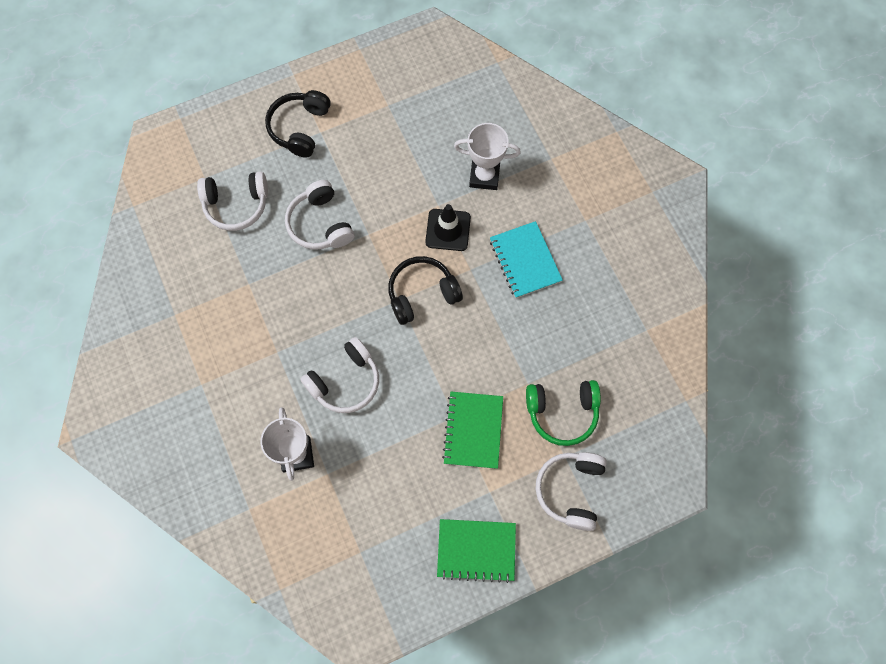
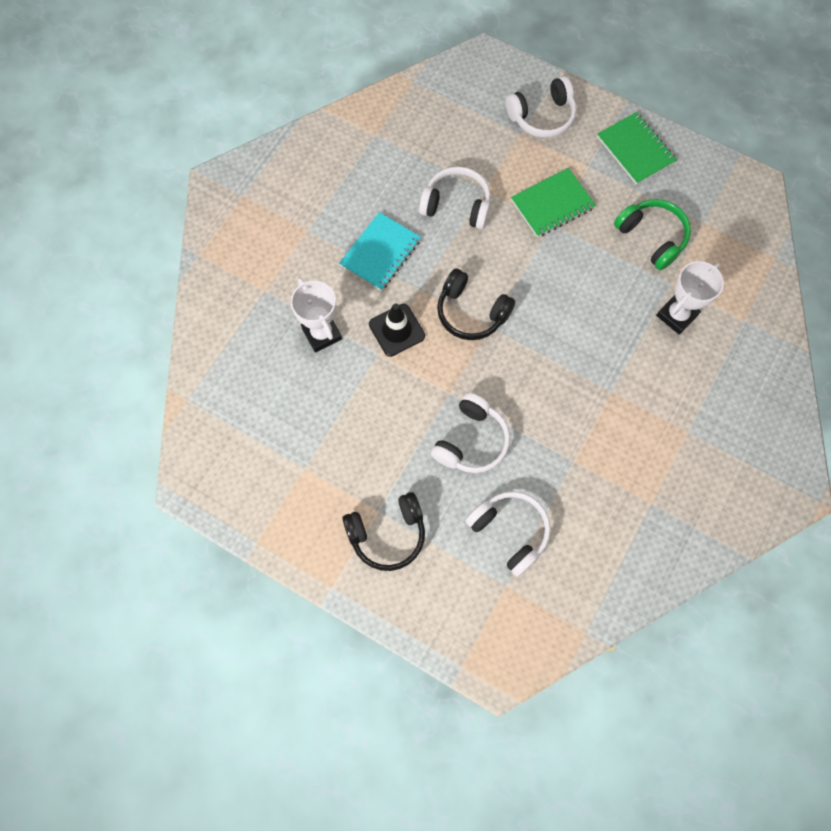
camera: 125 degrees left, 0 degrees up
white headphones [300,337,379,413] -> white headphones moved to [419,167,491,229]
green headphones [526,380,601,446] -> green headphones moved to [614,199,691,270]

